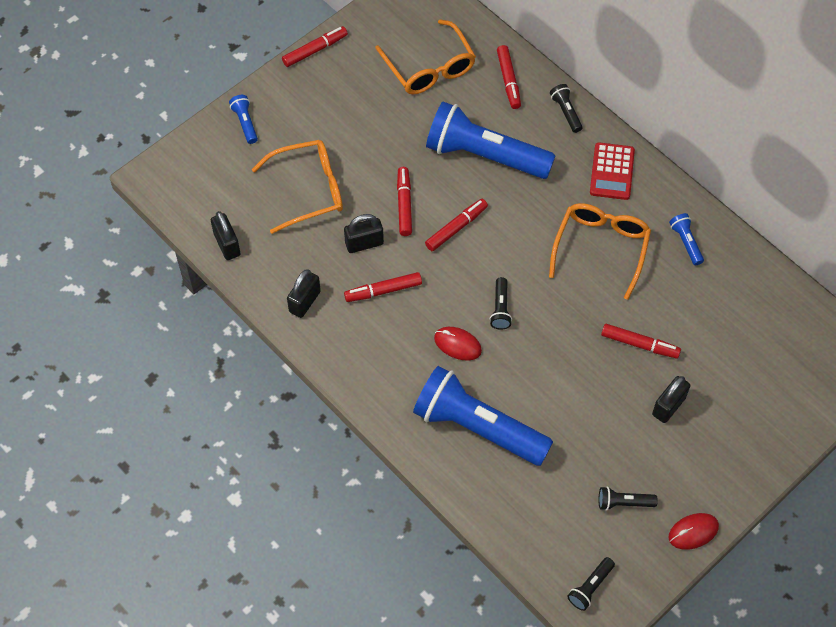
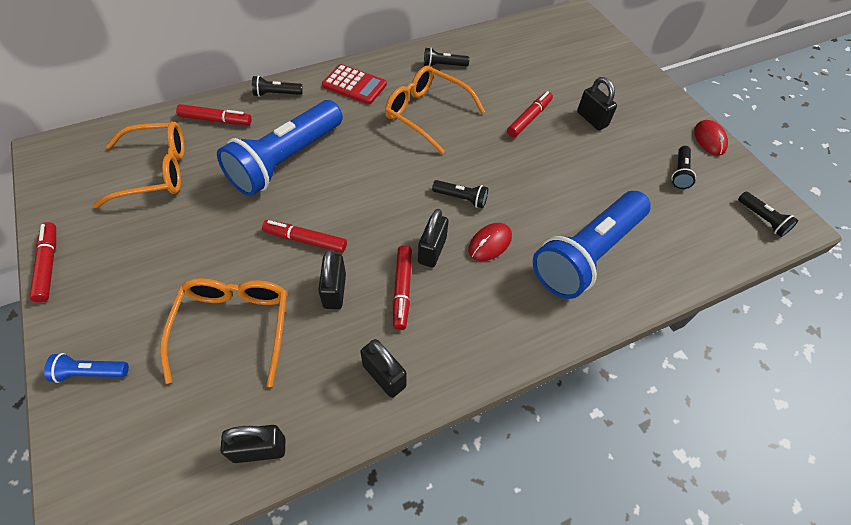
camera: 75 degrees left, 5 degrees down
red marker [425,199,488,251] -> none
blue flashlight [669,213,704,265] -> black flashlight [424,47,469,66]
none -> black padlock [418,209,448,268]

